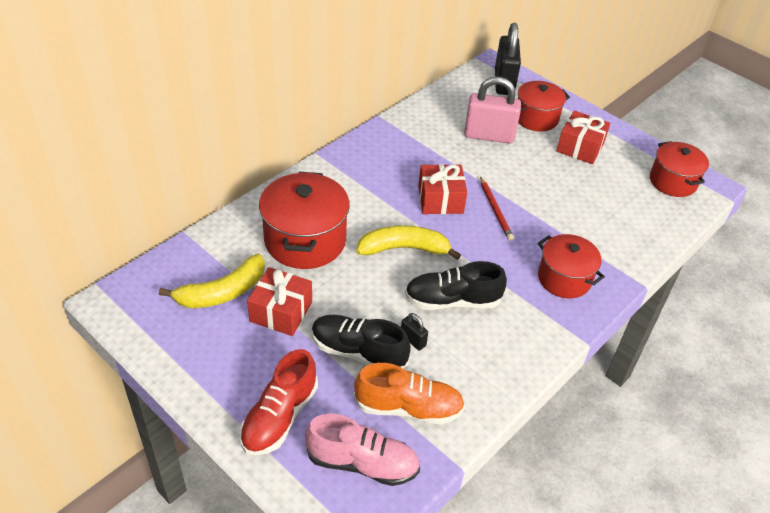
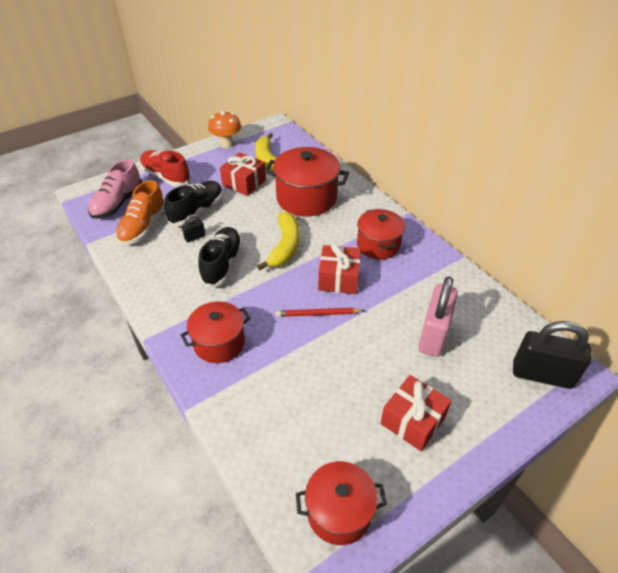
camera: 105 degrees right, 0 degrees up
red pot [518,81,570,131] -> red pot moved to [357,209,405,260]
none -> orange mushroom [208,111,241,149]

